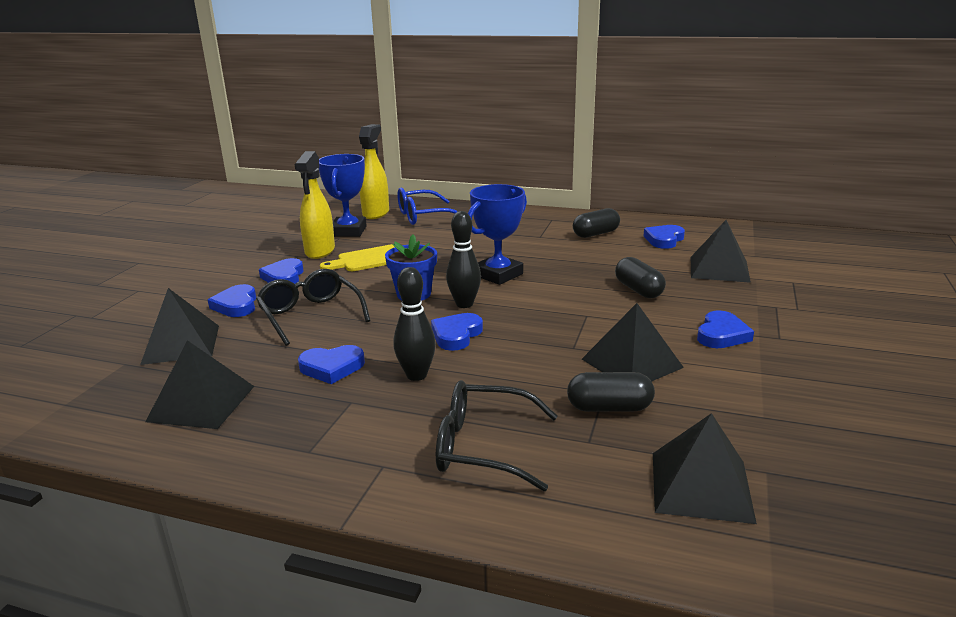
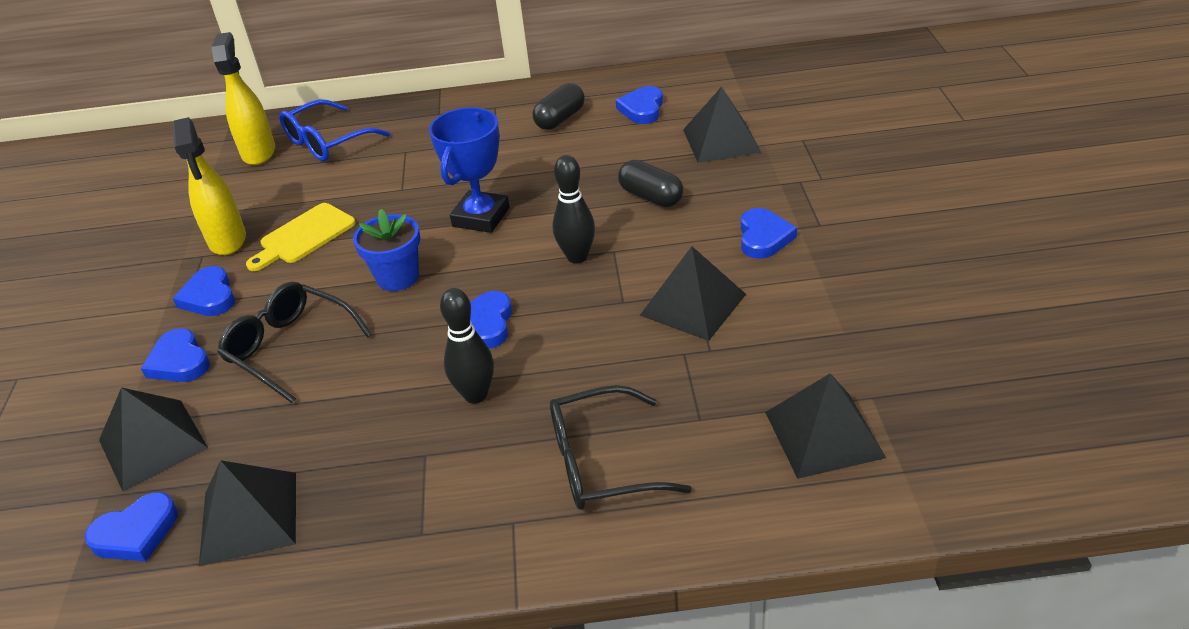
camera: 20 degrees left, 15 degrees up
blue heart [298,345,365,384] -> blue heart moved to [85,492,178,561]
blue trophy [318,154,367,237] -> none
black bowling pin [446,211,481,308] -> black bowling pin moved to [553,155,595,263]
black capsule [567,372,655,412] -> none

